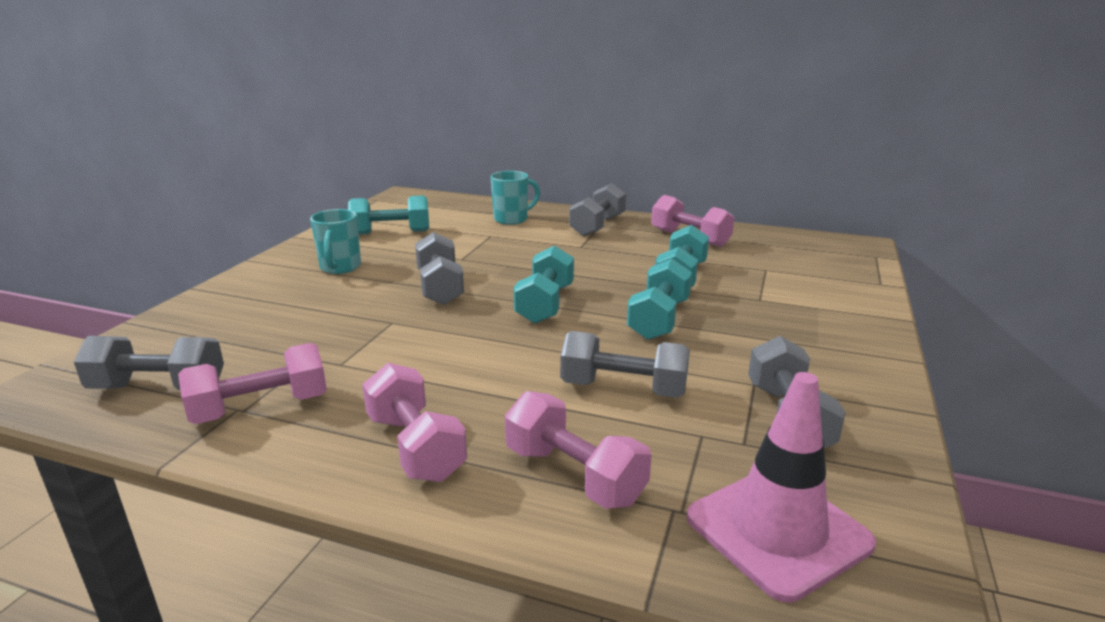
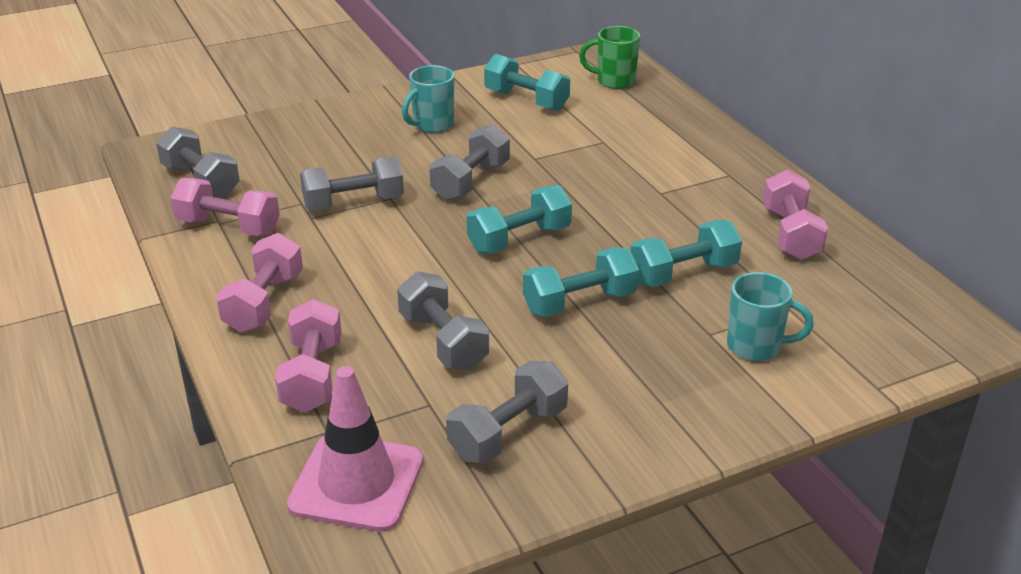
camera: 45 degrees right, 10 degrees up
turquoise mug [491,171,540,225] -> turquoise mug moved to [727,272,814,361]
grey dumbbell [569,183,626,237] -> grey dumbbell moved to [300,156,404,211]
none -> green mug [579,26,640,89]

